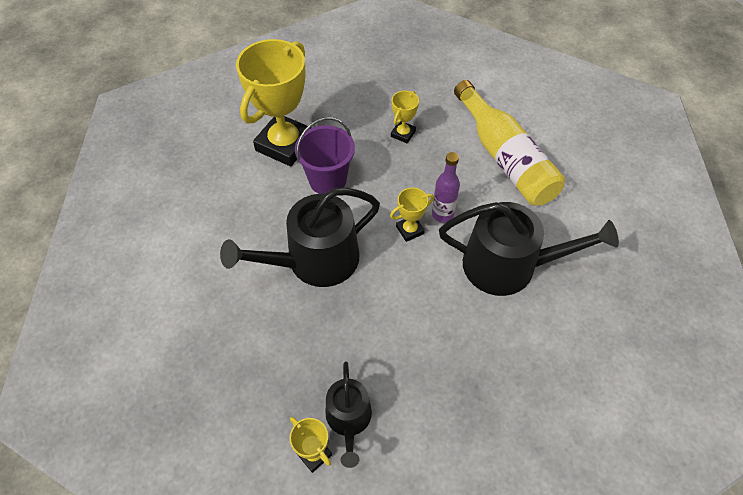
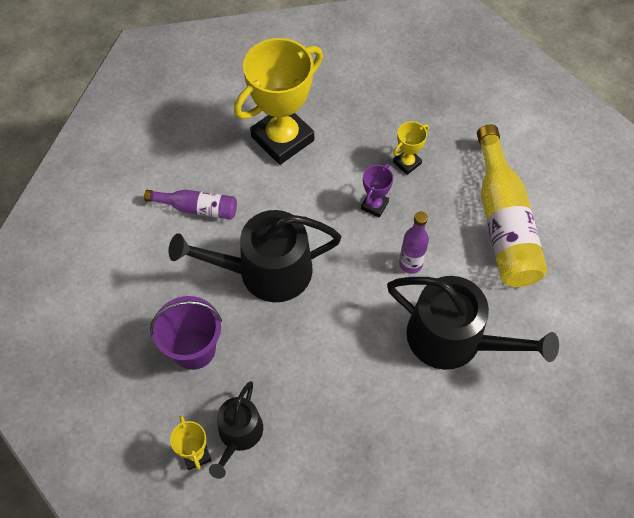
camera: 20 degrees right, 5 degrees up
purple bucket [295,117,355,194] -> purple bucket moved to [150,296,222,370]
yellow trophy [390,188,434,242] -> none
none -> purple bottle [144,190,237,220]
none -> purple trophy [361,164,393,218]

